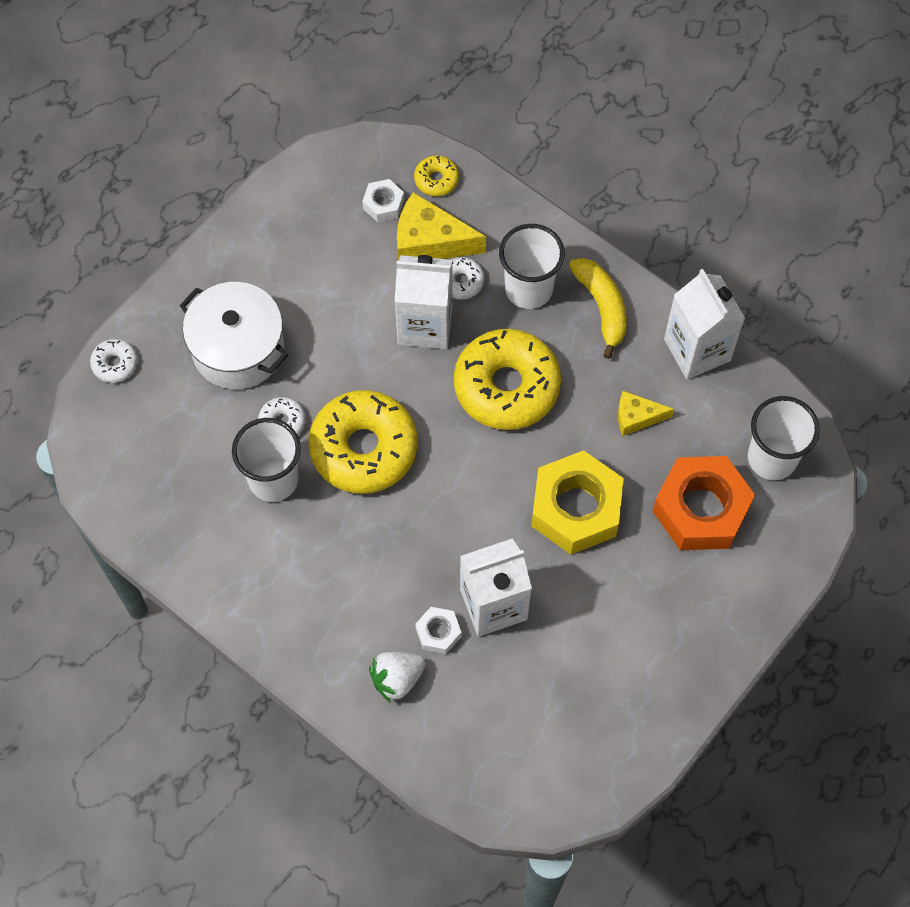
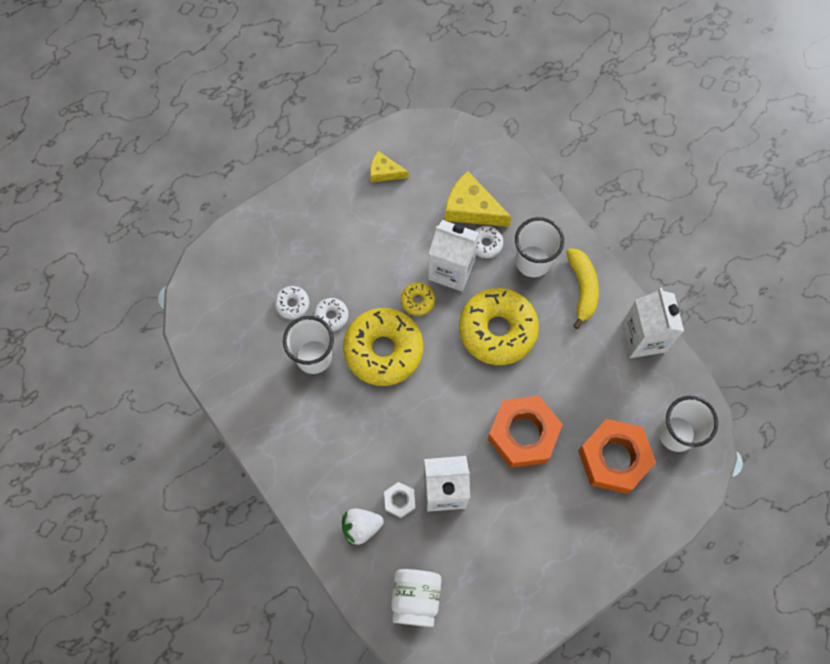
camera: 15 degrees right, 5 degrees up
white donut [90,339,138,383] -> white donut moved to [275,286,309,319]
white pot [179,282,288,389] -> none
white nut [362,179,404,222] -> none
yellow donut [414,155,459,196] -> yellow donut moved to [401,282,435,316]
yellow nut [531,450,624,554] -> orange nut [488,396,563,468]
yellow cheese [618,391,674,436] -> yellow cheese moved to [370,151,409,182]
none -> white jar [391,569,441,627]

